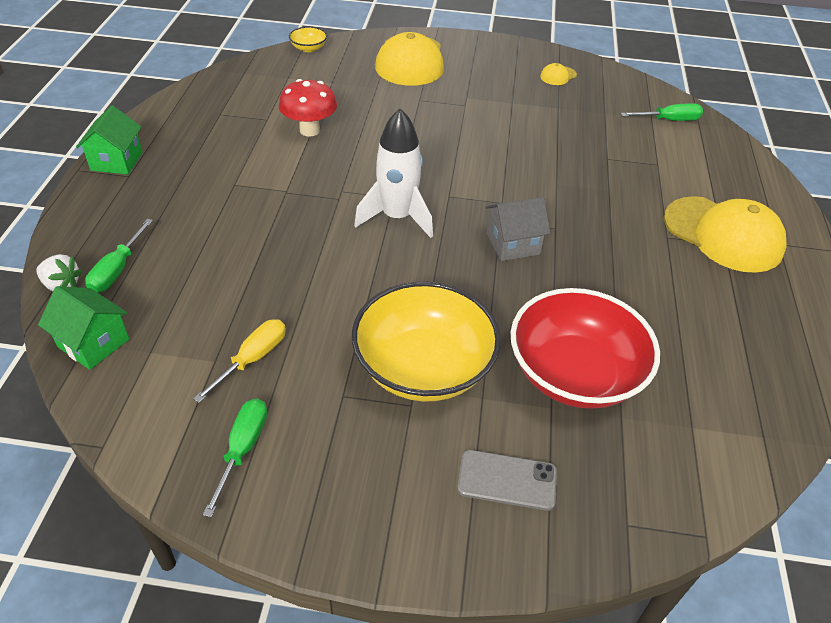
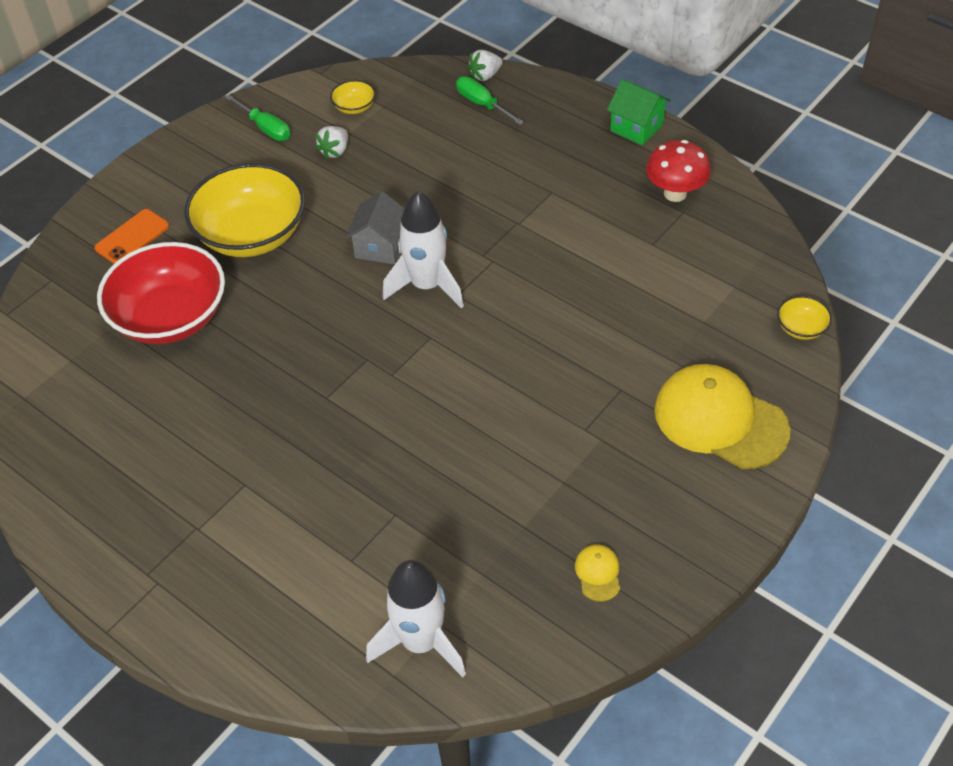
camera: 125 degrees right, 5 degrees up
green house [38,286,129,370] -> none
yellow screwdriver [193,319,286,403] -> white strawberry [315,126,348,160]
red mushroom [279,79,337,136] -> red mushroom moved to [646,140,711,202]
grey phone [457,450,557,511] -> orange phone [94,209,169,264]
grey house [486,197,550,261] -> grey house moved to [346,191,404,265]
green screwdriver [621,103,703,121] -> white rocket [366,560,466,677]
yellow cap [664,196,787,273] -> none
none -> yellow bowl [330,80,376,114]

